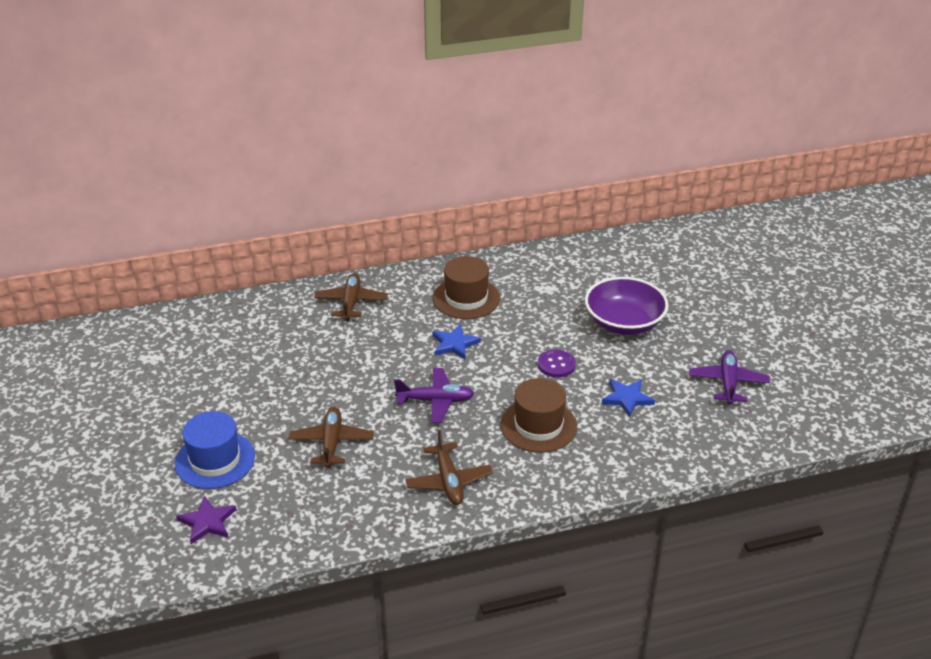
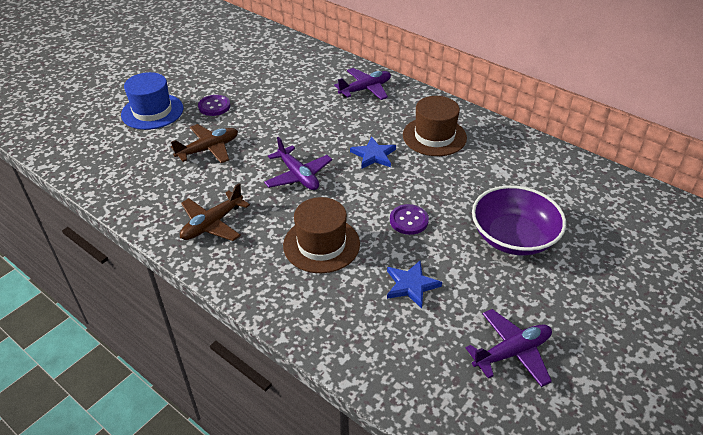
camera: 55 degrees right, 5 degrees up
purple star [176,496,236,544] -> none
brown plane [314,273,388,321] -> purple plane [334,68,391,100]
none -> purple button [198,95,230,116]

